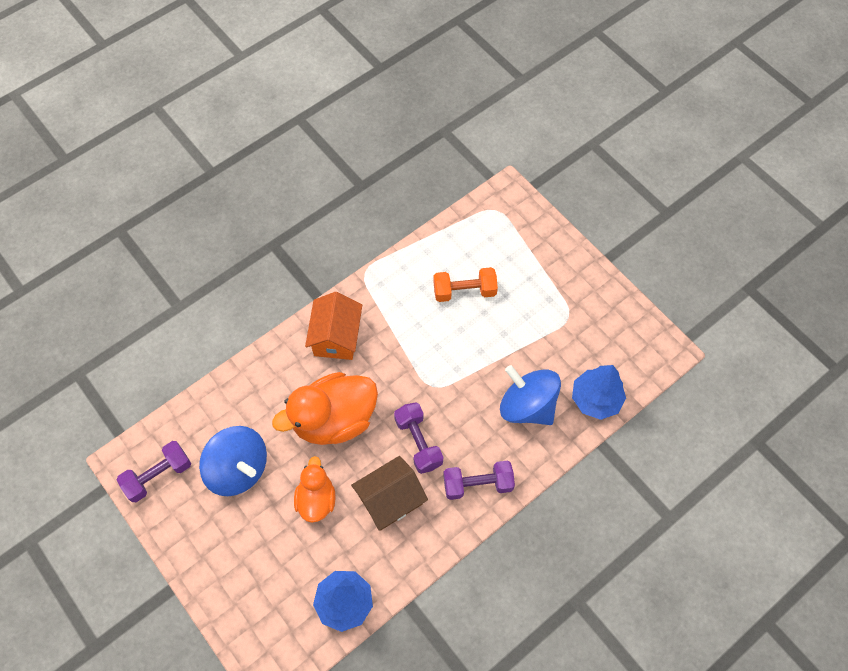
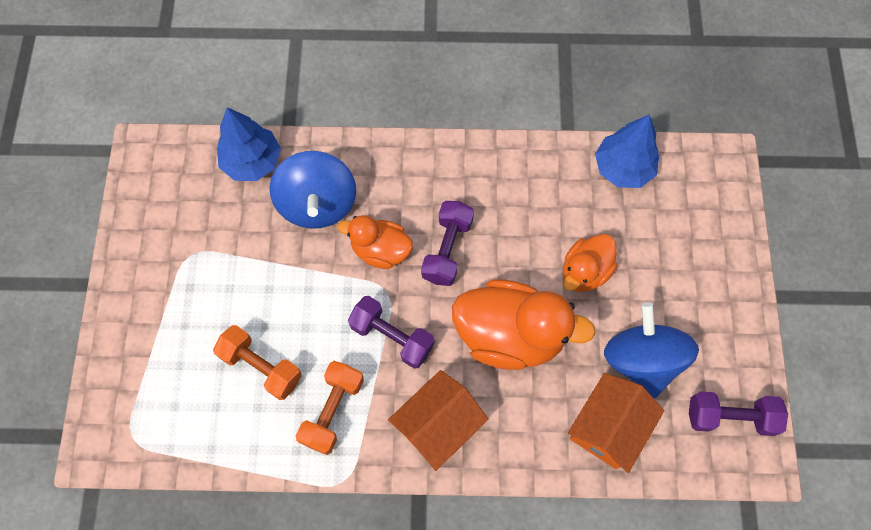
camera: 140 degrees left, 5 degrees up
brown house [351,456,428,531] -> none
purple dumbbell [443,461,515,500] -> purple dumbbell moved to [348,296,434,369]
none -> orange dumbbell [296,361,364,455]
none -> orange duck [338,215,413,269]
none -> orange house [568,373,664,473]

